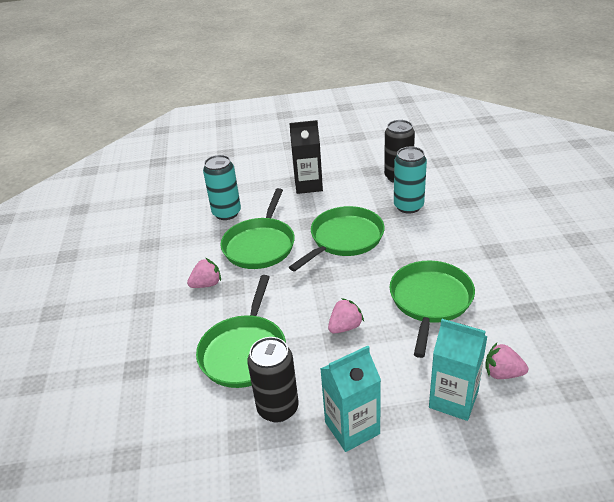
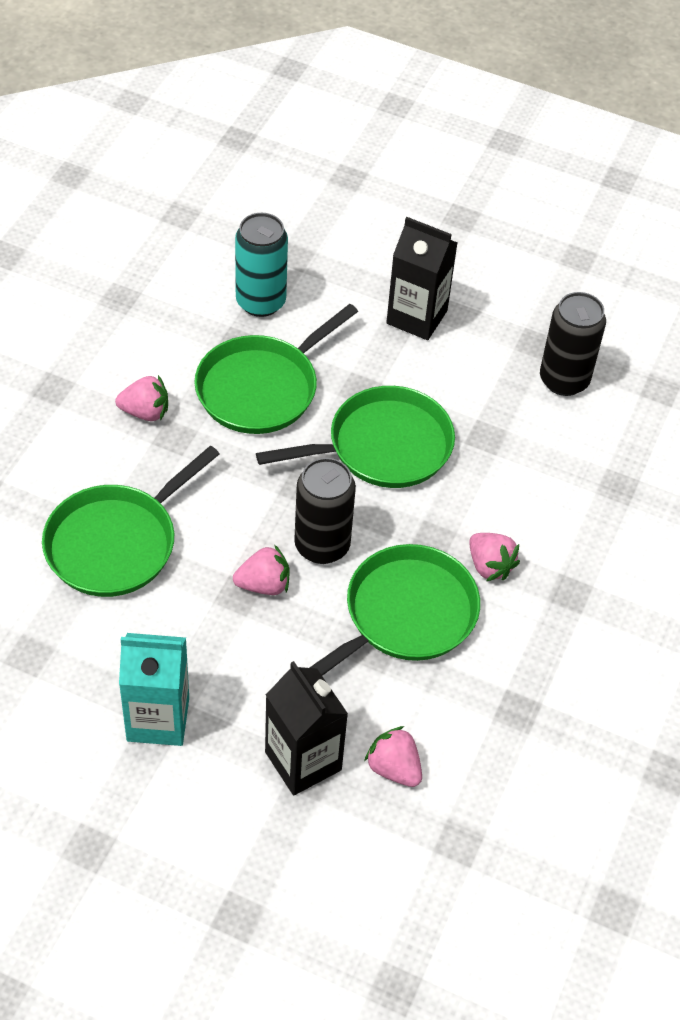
camera: 25 degrees right, 15 degrees up
black can [247,337,299,423] -> black can moved to [294,458,356,564]
turquoise can [394,146,427,214] -> none
turquoise carton [429,319,488,421] -> black carton [265,661,348,796]
none -> pink strawberry [469,533,520,581]

